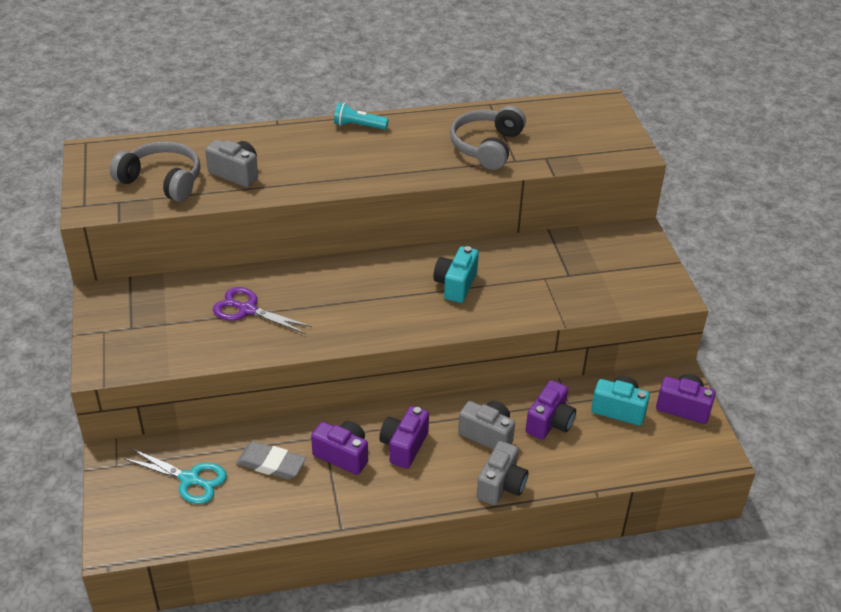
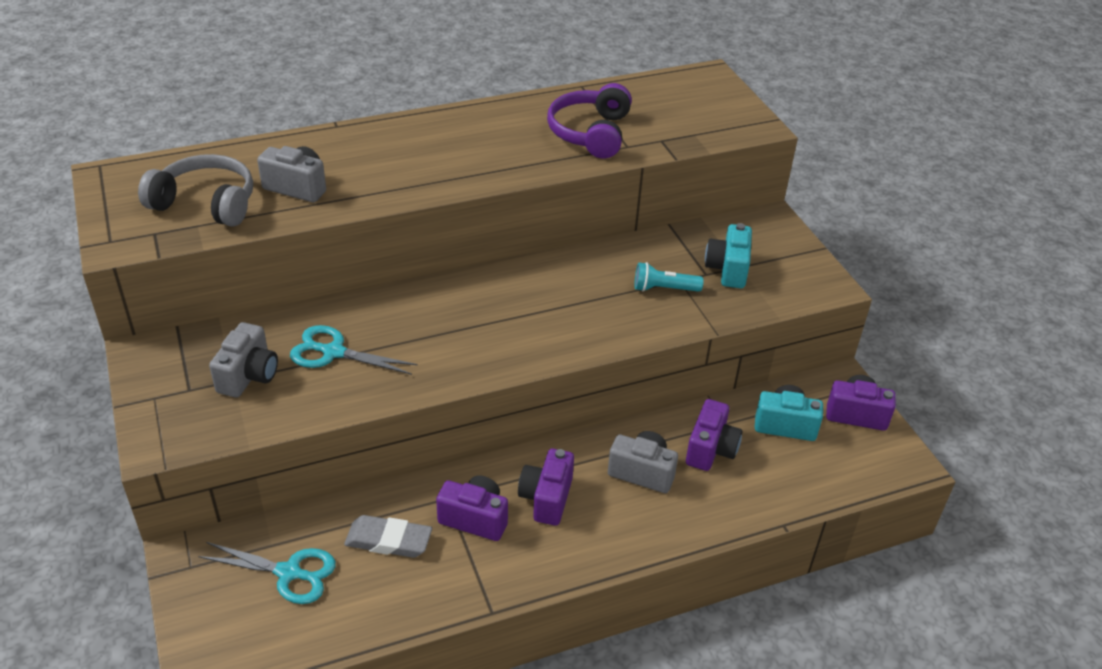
camera: 10 degrees left, 0 degrees up
purple scissors [213,287,312,334] -> turquoise scissors [290,325,418,375]
turquoise flashlight [334,102,389,130] -> turquoise flashlight moved to [634,262,704,292]
turquoise camera [433,246,479,303] -> turquoise camera moved to [705,223,752,288]
grey headphones [450,106,526,170] -> purple headphones [547,83,632,159]
grey camera [476,441,528,505] -> grey camera moved to [209,322,278,398]

